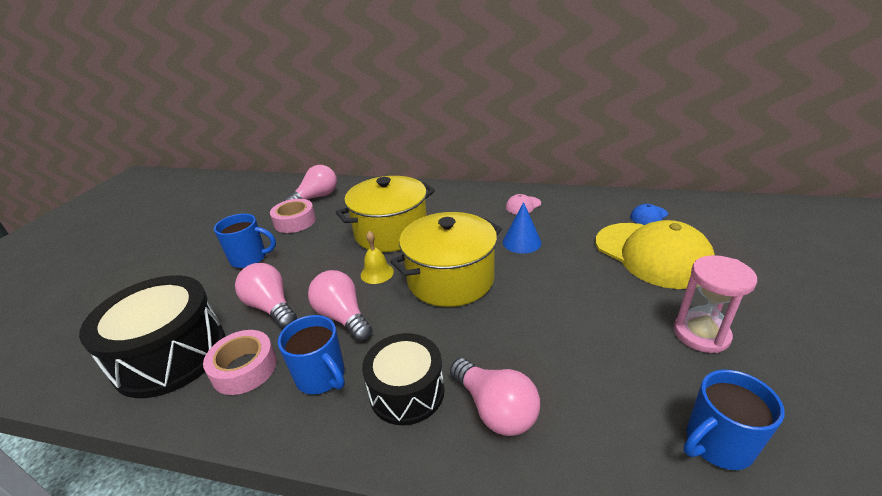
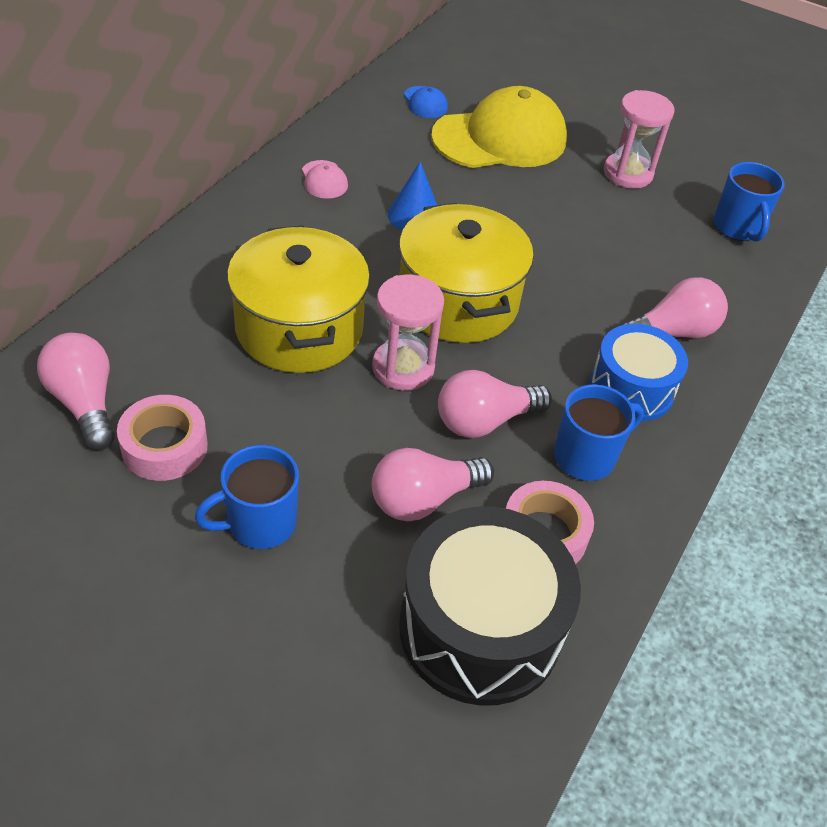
camera: 80 degrees left, 15 degrees up
blue mug [214,214,276,269] -> blue mug turned 135 degrees counterclockwise [195,445,299,549]
yellow bell [361,231,394,284] -> pink hourglass [372,275,444,391]
black drum [362,333,445,425] -> blue drum [590,324,688,421]

